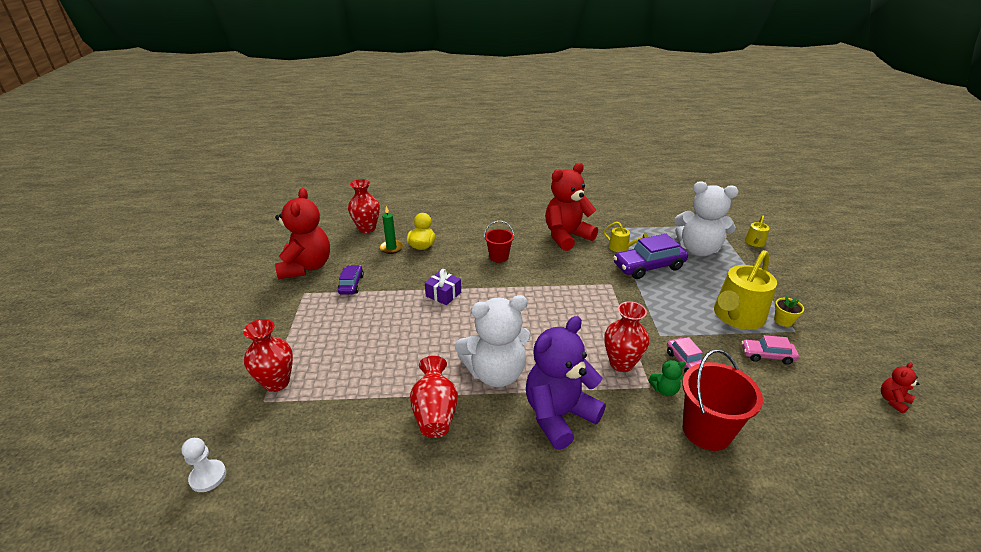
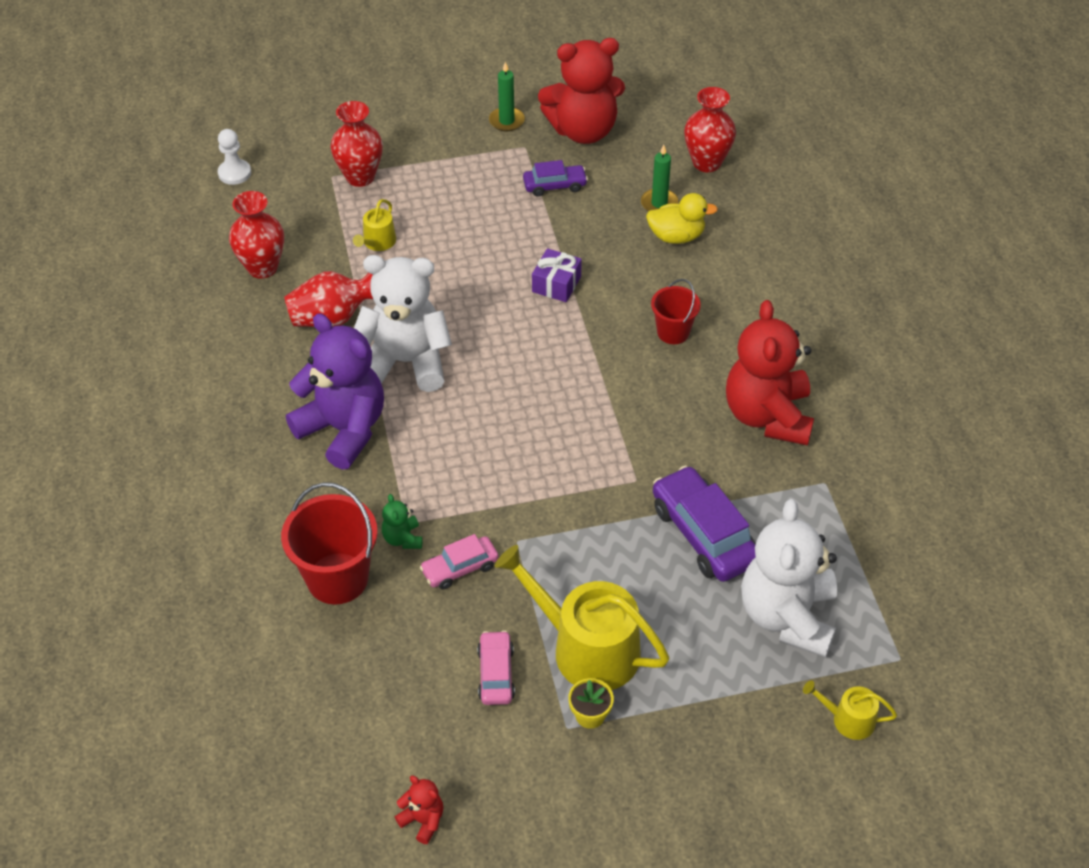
camera: 80 degrees right, 15 degrees up
white teddy bear [455,295,531,387] -> white teddy bear turned 120 degrees clockwise [354,255,452,392]
red teddy bear [545,163,598,251] -> red teddy bear turned 135 degrees counterclockwise [726,300,814,446]
yellow watering can [603,222,648,252] -> yellow watering can moved to [353,199,396,251]
red vase [604,301,649,372] -> red vase moved to [229,191,284,279]
none -> green candle [489,62,525,131]

